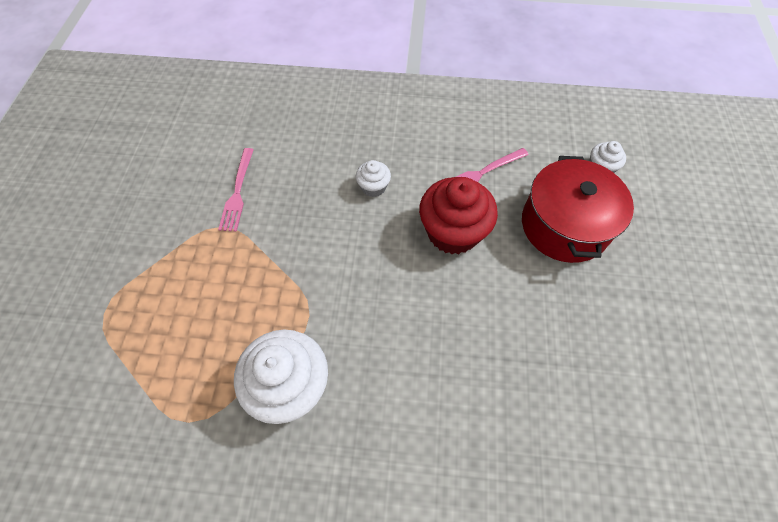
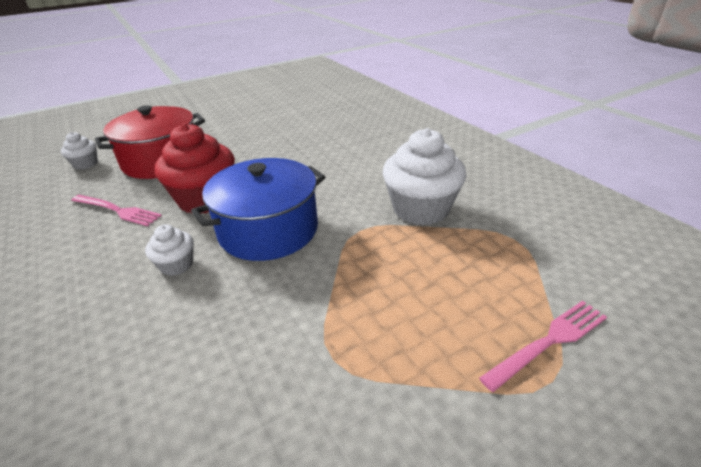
camera: 125 degrees left, 25 degrees down
pink fork [218,148,254,232] -> pink fork moved to [479,301,607,392]
none -> blue pot [191,158,325,261]

